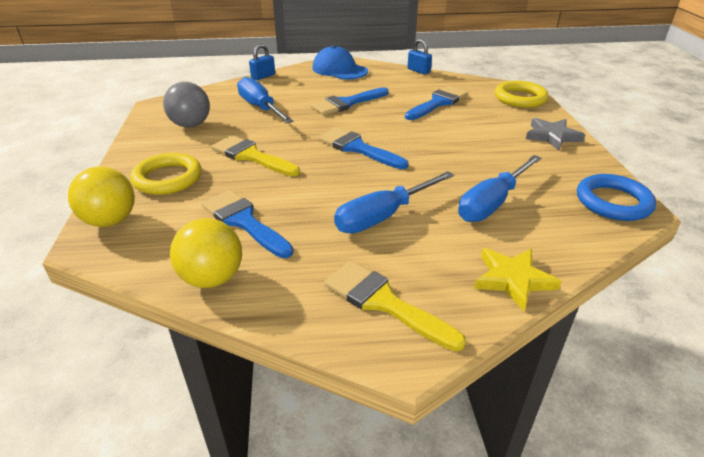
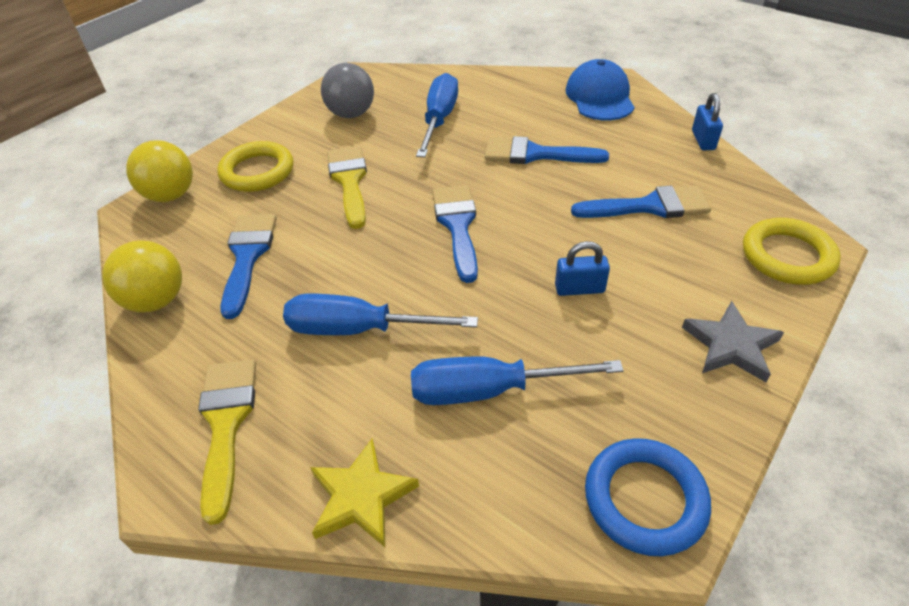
camera: 45 degrees right, 10 degrees up
blue padlock [249,44,275,80] -> blue padlock moved to [555,241,610,296]

